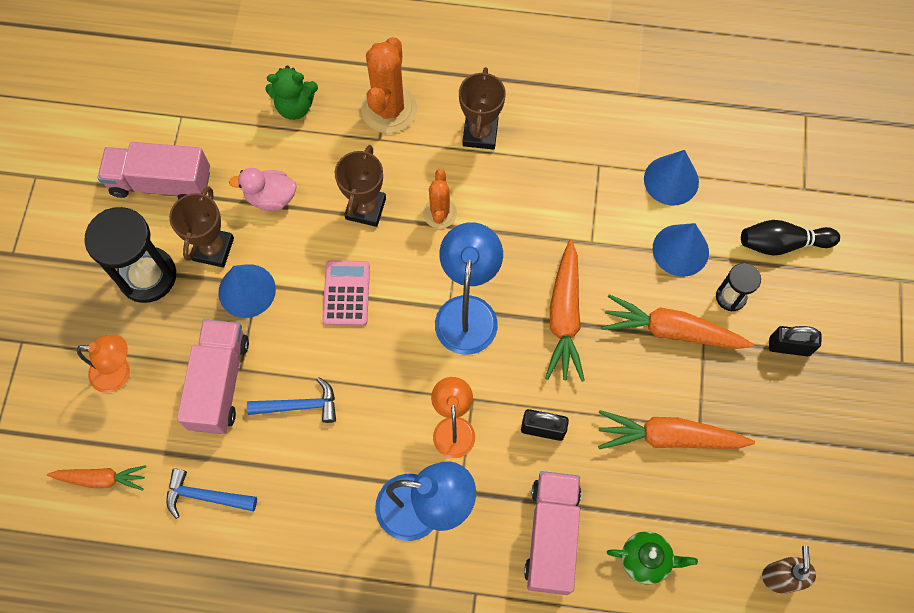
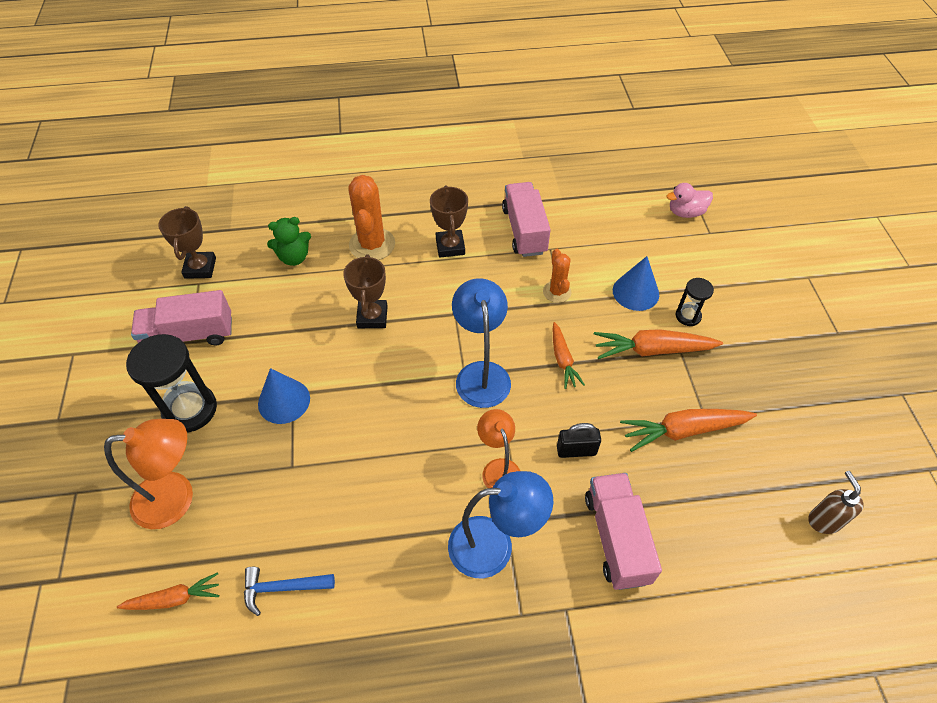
camera: 15 degrees left, 15 degrees down
orange lamp [77,335,130,393] -> orange lamp [104,419,193,529], size x1.54
brown trophy [169,186,234,268] -> brown trophy moved to [158,206,216,279]
pink truck [177,319,249,434] -> pink truck moved to [502,182,551,257]
pink duck [229,168,297,211] -> pink duck moved to [666,183,713,218]
blue hammer [247,377,336,423] -> none
pink calculator [322,260,370,326] -> none
orange cactus [423,169,457,229] -> orange cactus moved to [543,249,571,303]
orange carrot [545,240,585,382] -> orange carrot [553,322,585,389], size x0.63
green teapot [607,531,698,585] -> none
blue cone [644,150,699,205] -> none
black bowling pin [741,220,840,256] -> none
black padlock [769,326,822,356] -> none

